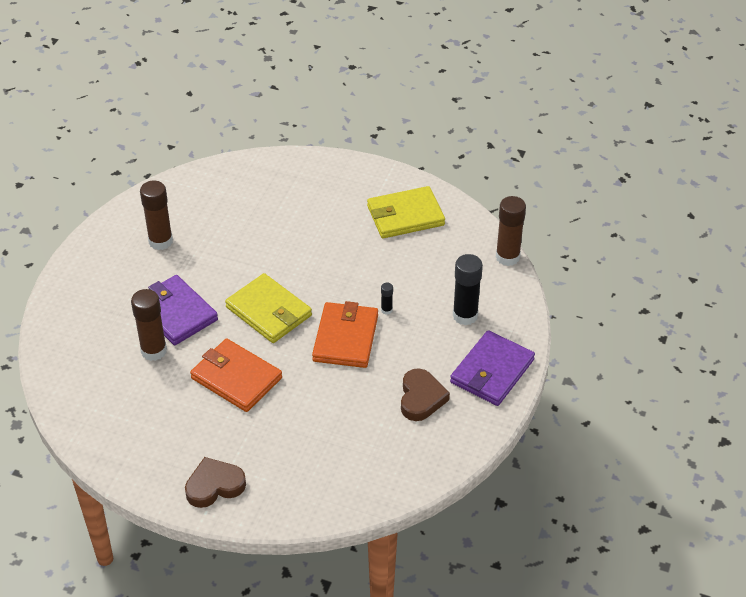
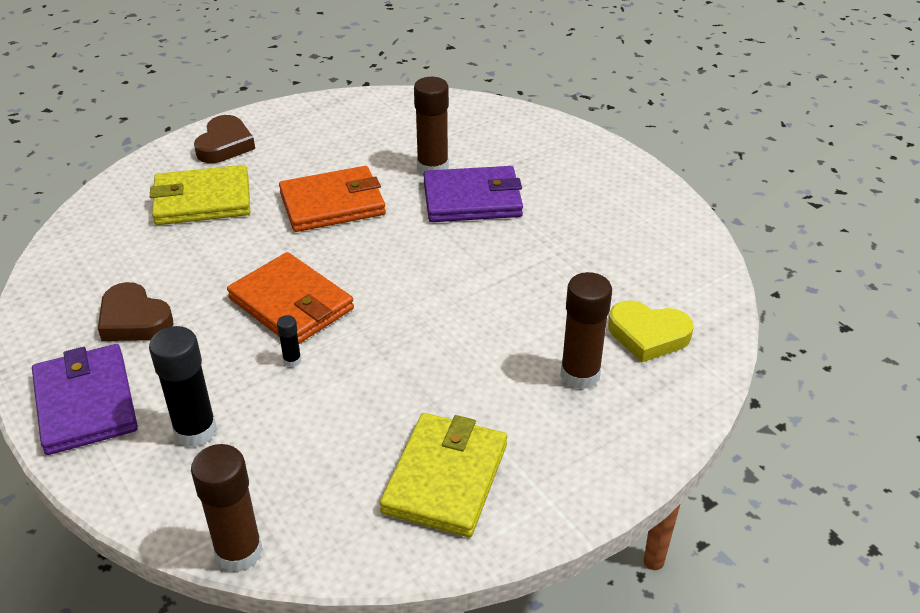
camera: 125 degrees right, 5 degrees down
brown glue stick [140,181,173,250] -> brown glue stick moved to [560,272,612,390]
yellow wallet [225,273,312,343] -> yellow wallet moved to [150,165,250,225]
none -> yellow heart [608,301,694,362]

